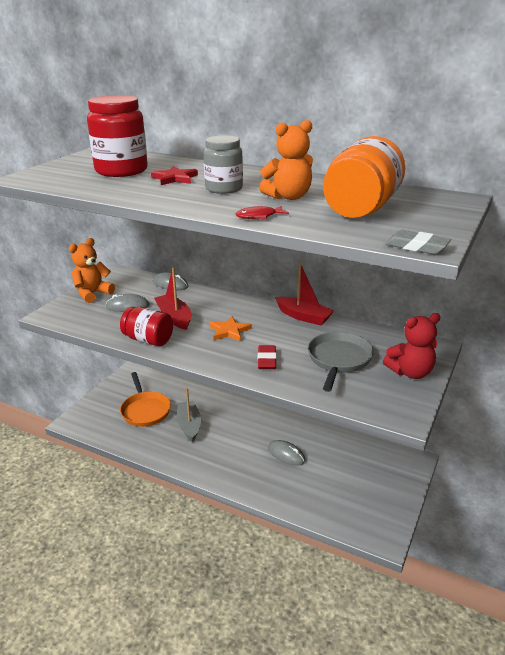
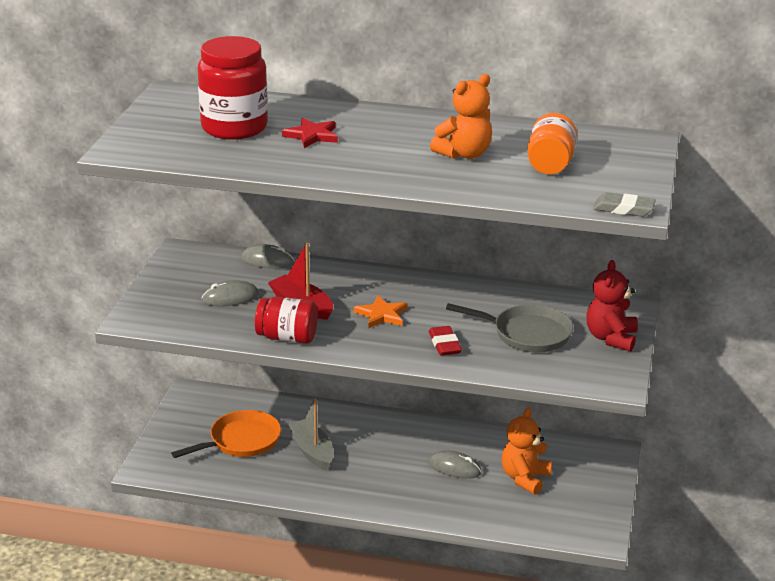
camera: 15 degrees left, 0 degrees up
orange teddy bear [69,238,115,303] -> orange teddy bear moved to [502,407,552,494]
orange pan [120,372,171,427] -> orange pan turned 90 degrees counterclockwise [171,410,281,458]
grey jar [204,135,243,194] -> none
red fish [236,206,289,219] -> none
red boat [275,263,334,326] -> none
grey pan [308,332,374,392] -> grey pan turned 105 degrees clockwise [446,303,573,353]
orange jar [323,136,405,218] -> orange jar [527,113,577,174], size x0.65
red teddy bear [383,313,441,379] -> red teddy bear turned 135 degrees clockwise [586,260,638,352]

